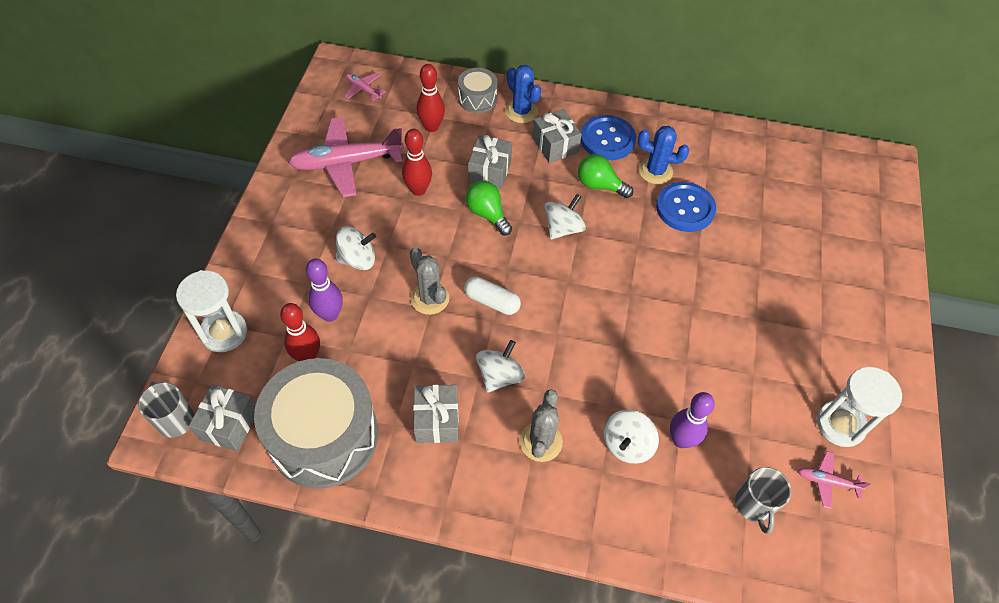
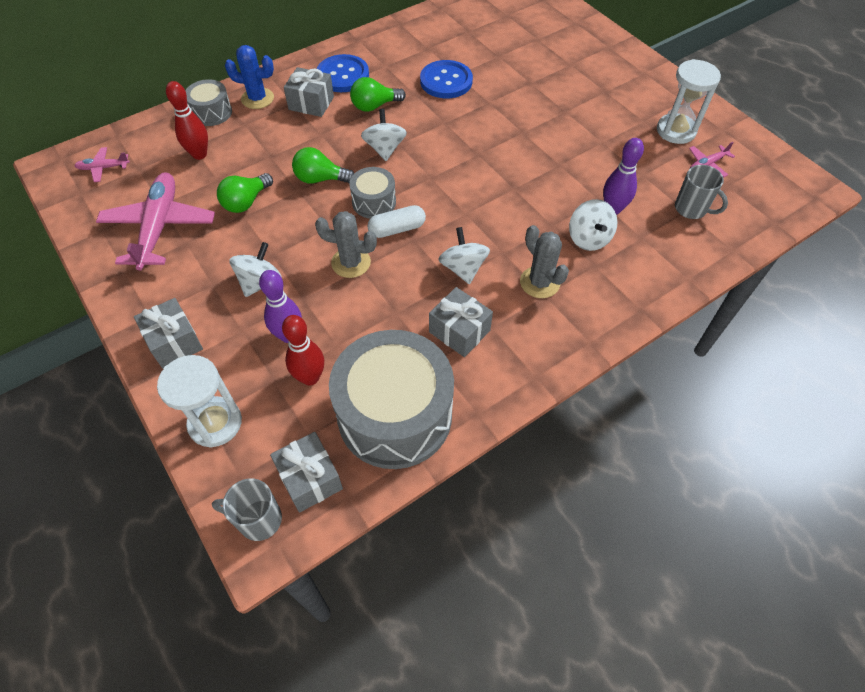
camera: 45 degrees left, 0 degrees up
pink plane [288,117,404,197] -> pink plane turned 150 degrees clockwise [96,172,215,270]
red bowling pin [402,129,432,196] -> green light bulb [217,173,273,213]
grey gift [468,135,512,189] -> grey gift moved to [134,298,203,369]
blue cactus [638,126,690,184] -> none
none -> grey drum [349,167,396,218]

